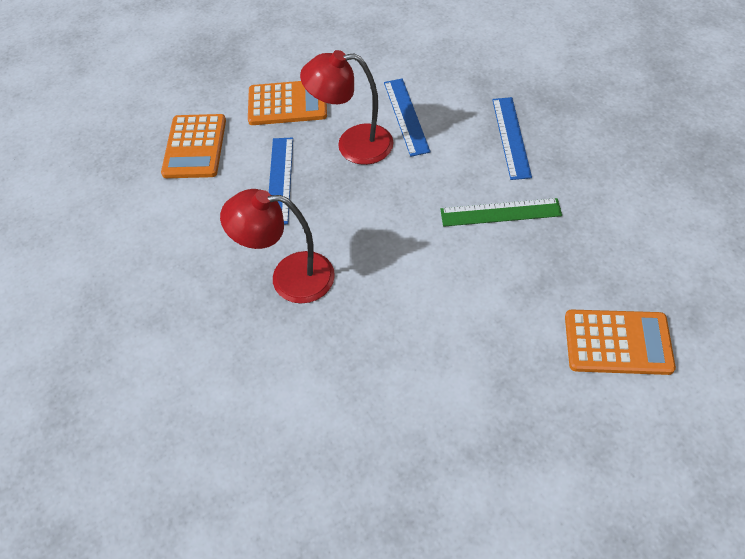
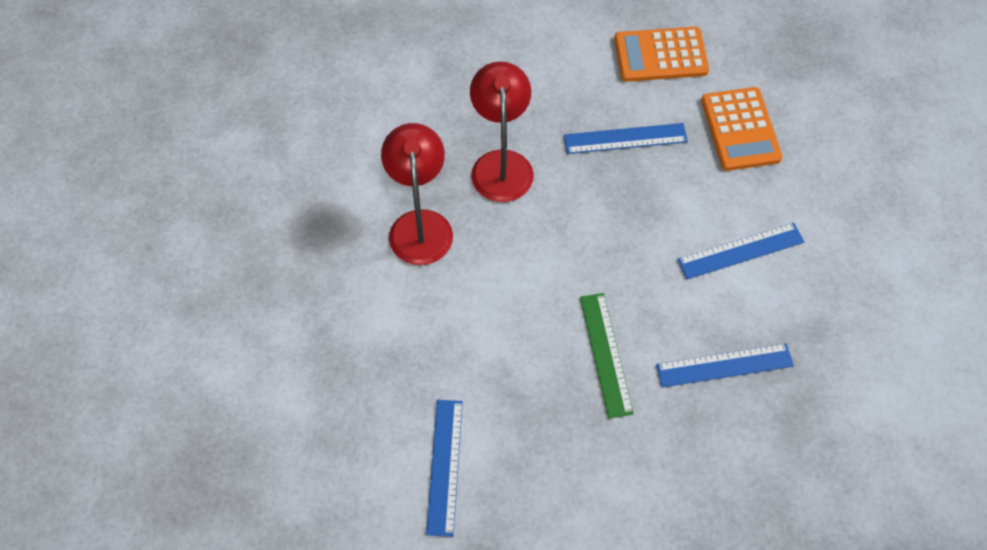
camera: 80 degrees right, 5 degrees up
red lamp [300,50,394,165] -> red lamp moved to [381,123,453,265]
orange calculator [565,310,676,375] -> blue ruler [426,400,463,537]

